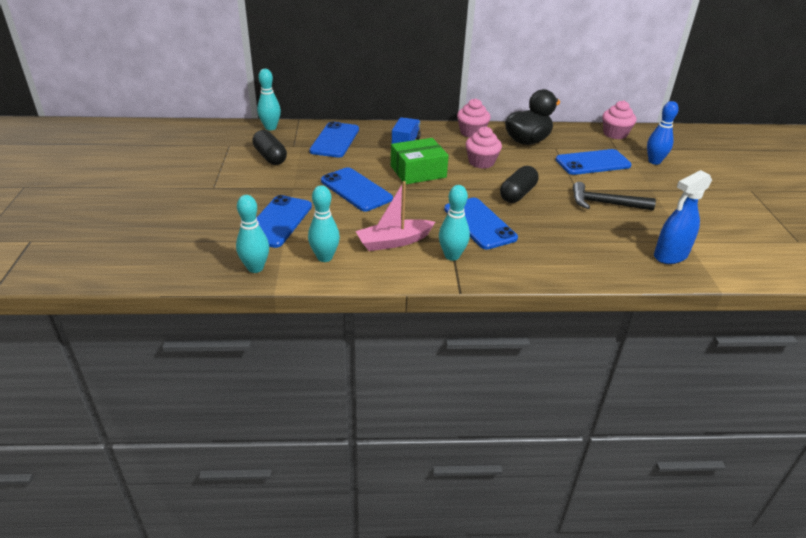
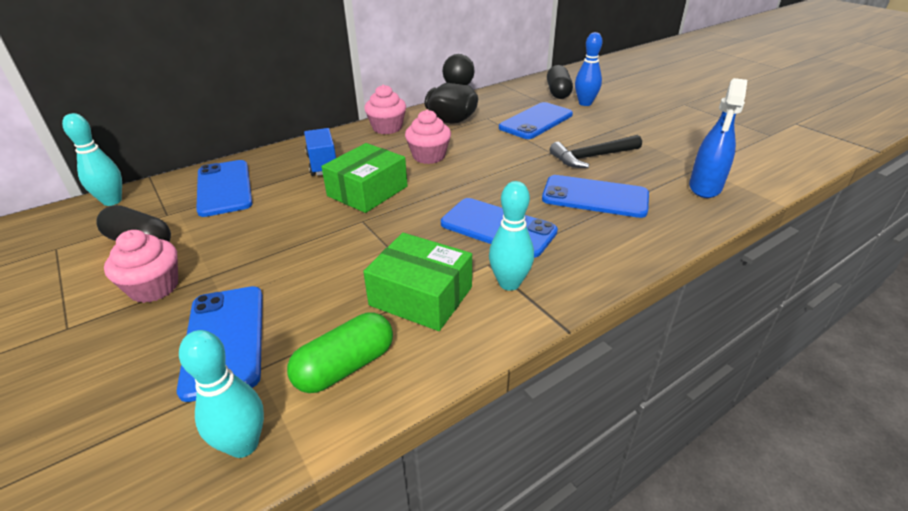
camera: 30 degrees left, 0 degrees up
turquoise bowling pin [308,185,340,262] -> green capsule [287,312,393,393]
blue phone [321,167,393,211] -> blue phone moved to [542,175,649,218]
pink boat [356,181,435,251] -> green box [363,233,472,331]
black capsule [500,166,539,203] -> black capsule moved to [547,65,573,99]
pink cupcake [602,100,637,139] -> pink cupcake moved to [104,230,178,303]

